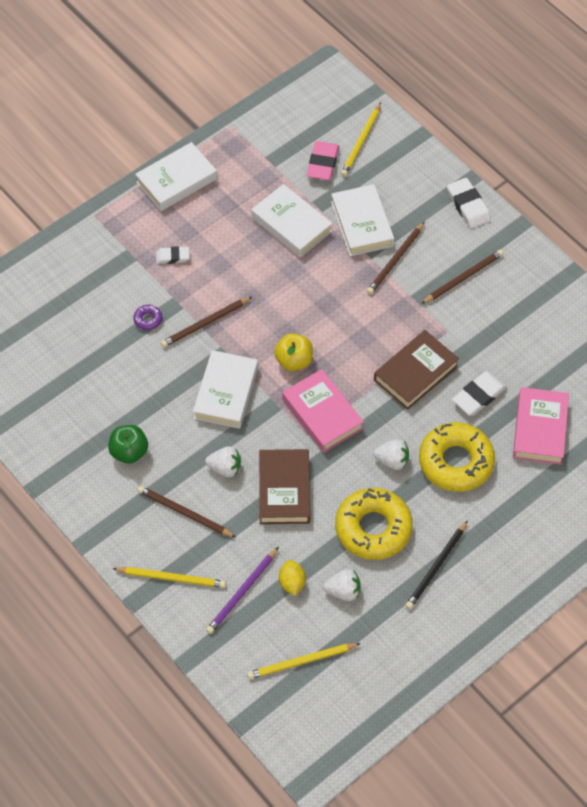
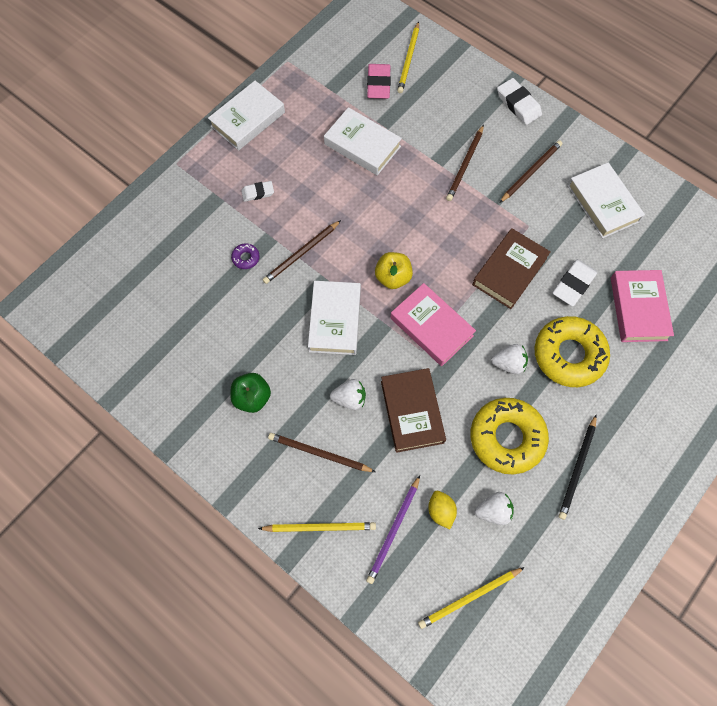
camera: 10 degrees left, 10 degrees up
white book [331,184,394,256] -> white book moved to [567,162,645,238]

